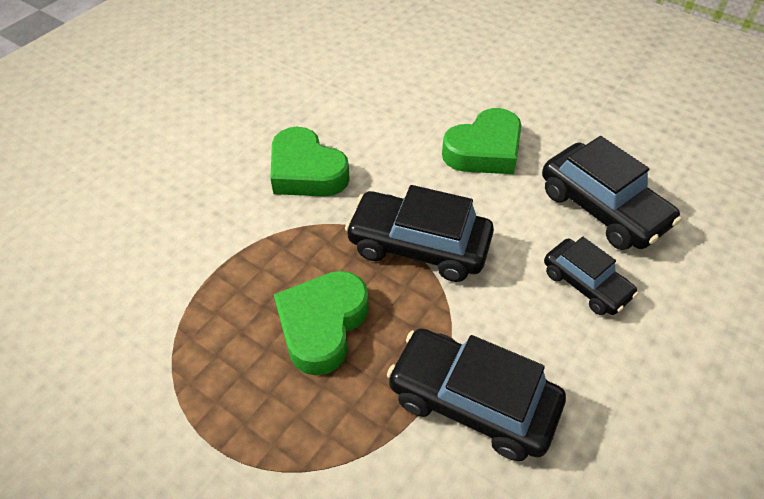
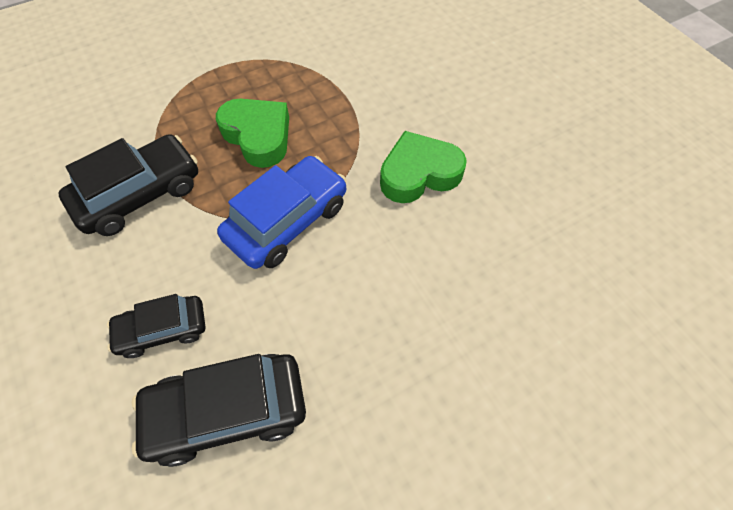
camera: 115 degrees right, 10 degrees up
black car [345,185,494,282] -> blue car [217,156,347,269]
green heart [442,108,522,174] -> none

